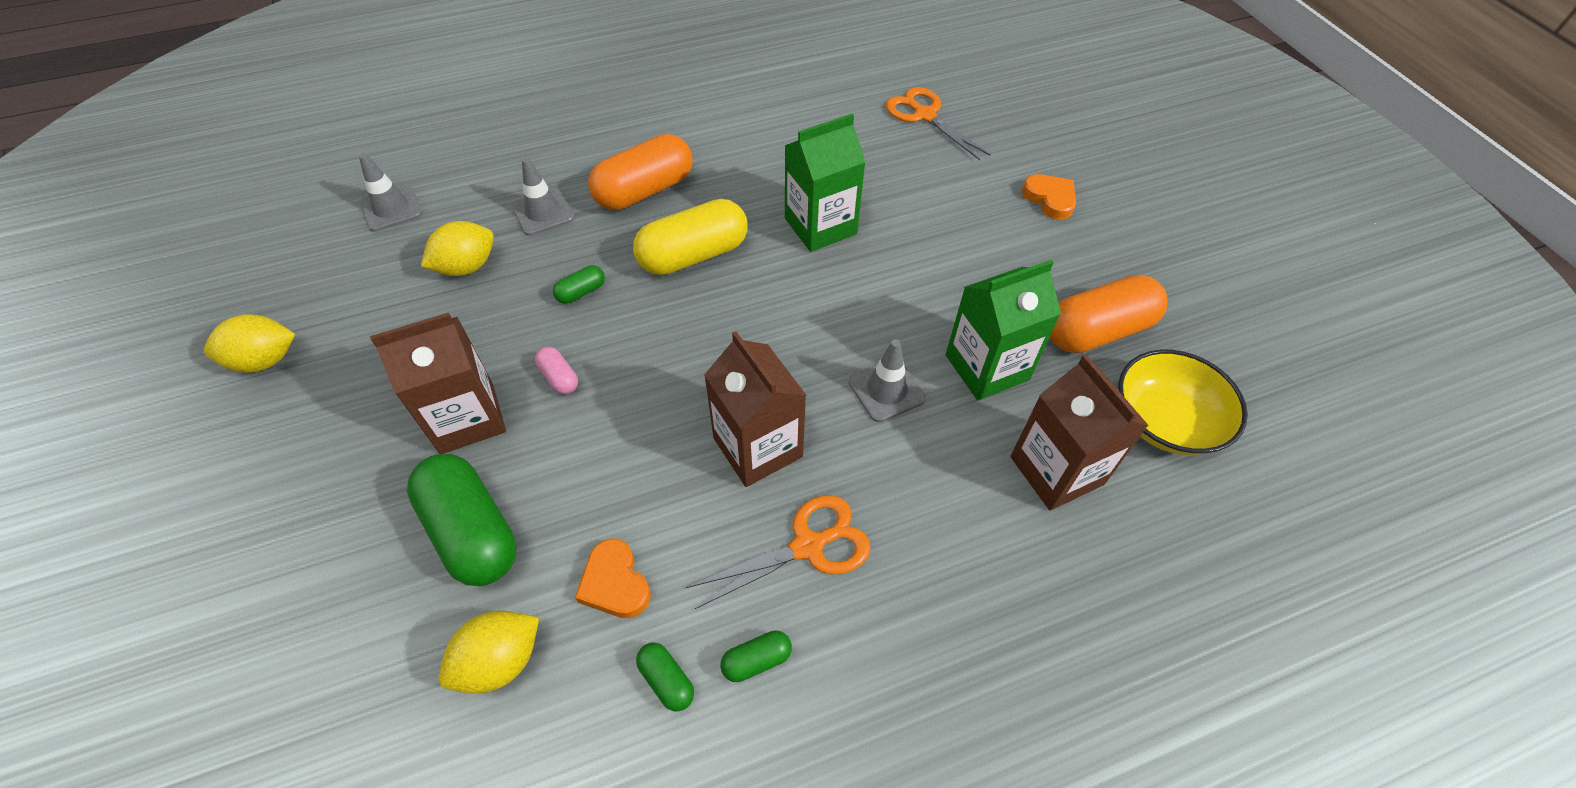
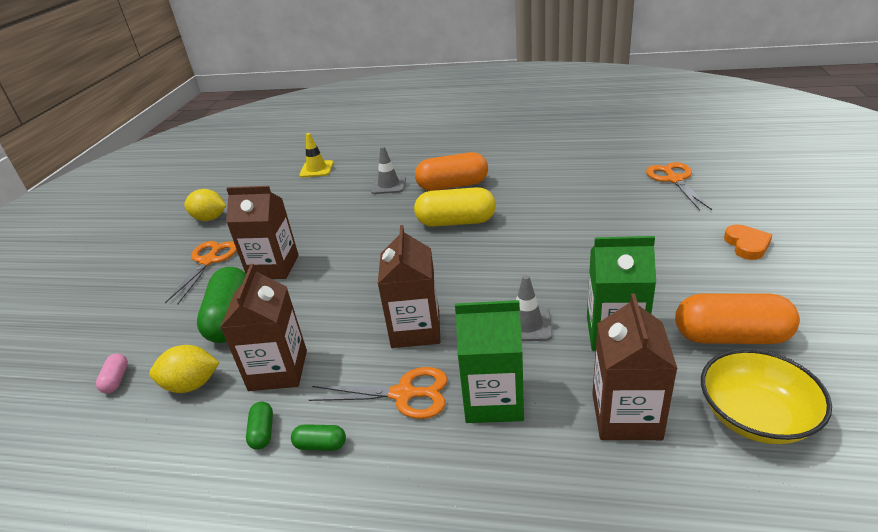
camera: 35 degrees right, 20 degrees down
grey traffic cone [359,153,422,232] -> yellow traffic cone [299,133,334,178]
yellow lemon [421,221,494,276] -> none
pink capsule [535,347,578,394] -> pink capsule moved to [96,353,128,393]
green capsule [553,265,605,304] -> none
orange heart [575,539,651,618] -> brown carton [220,264,307,391]
green carton [784,114,866,252] -> green carton moved to [455,300,524,423]
none -> orange scissors [165,241,237,304]

